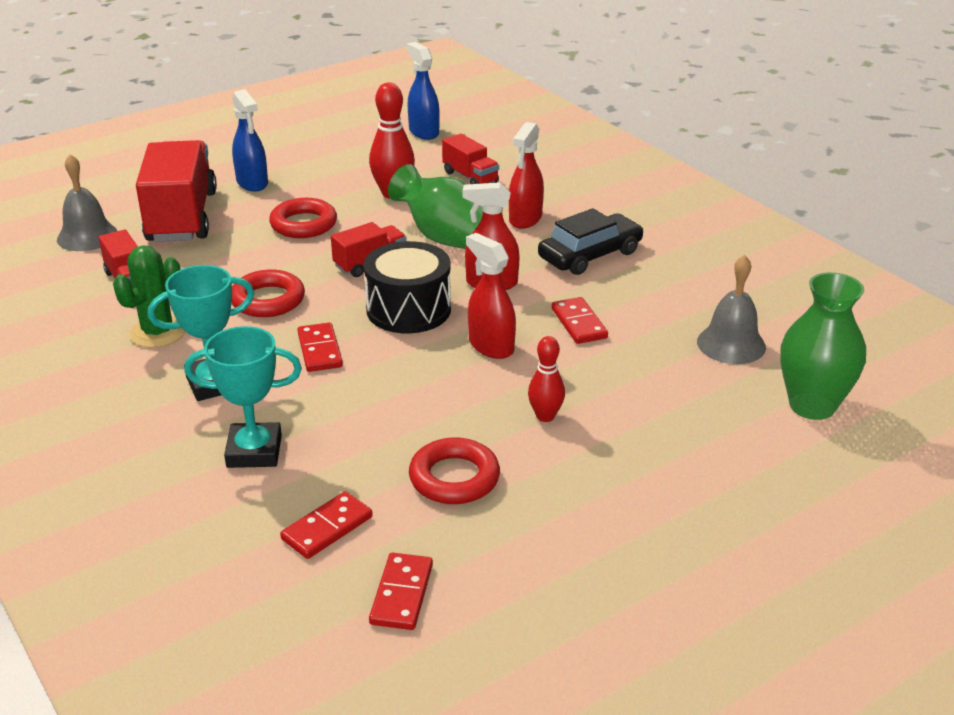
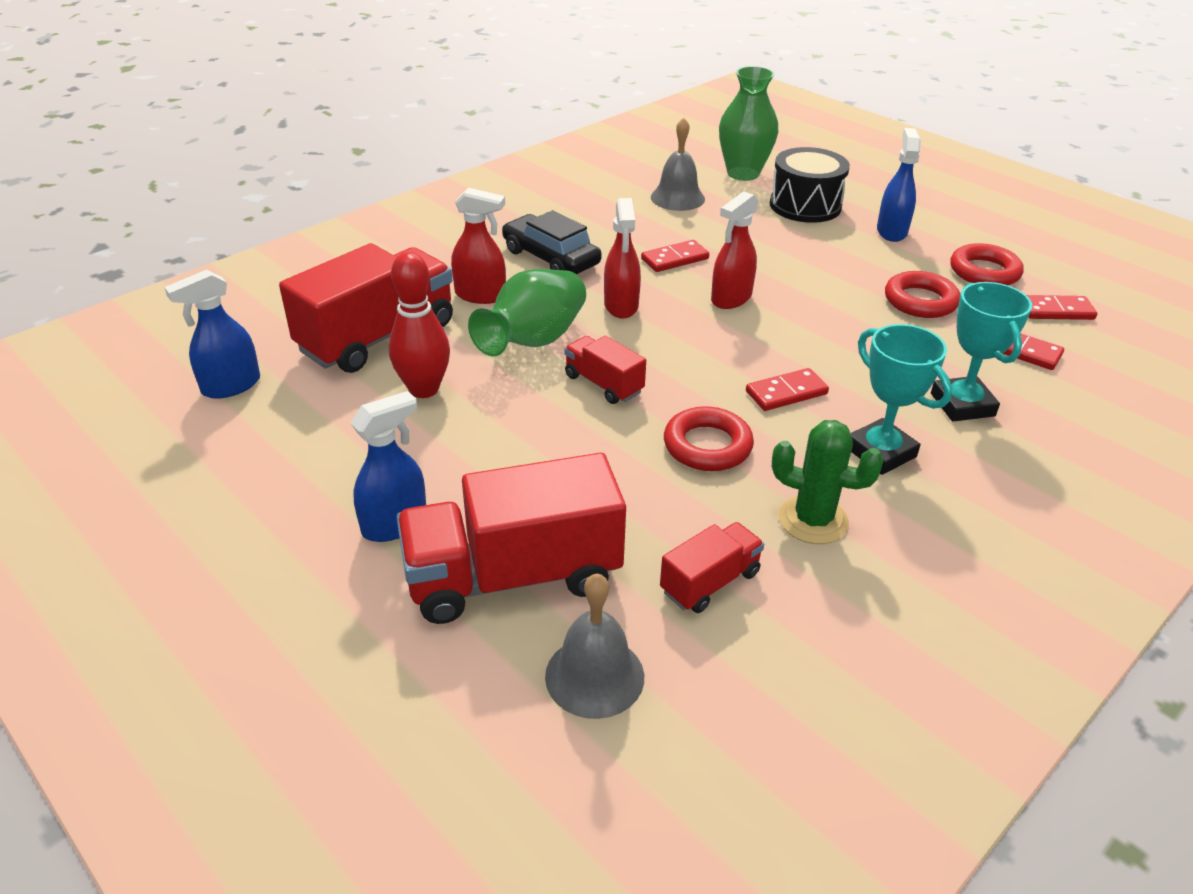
camera: 100 degrees left, 5 degrees up
red ring [269,198,337,238] -> red ring moved to [950,243,1024,285]
black drum [364,241,451,333] -> black drum moved to [770,147,850,223]
red truck [442,134,499,184] -> red truck [279,243,453,373], size x1.99
red bowling pin [528,336,565,422] -> none
none -> blue spray bottle [877,128,921,242]

